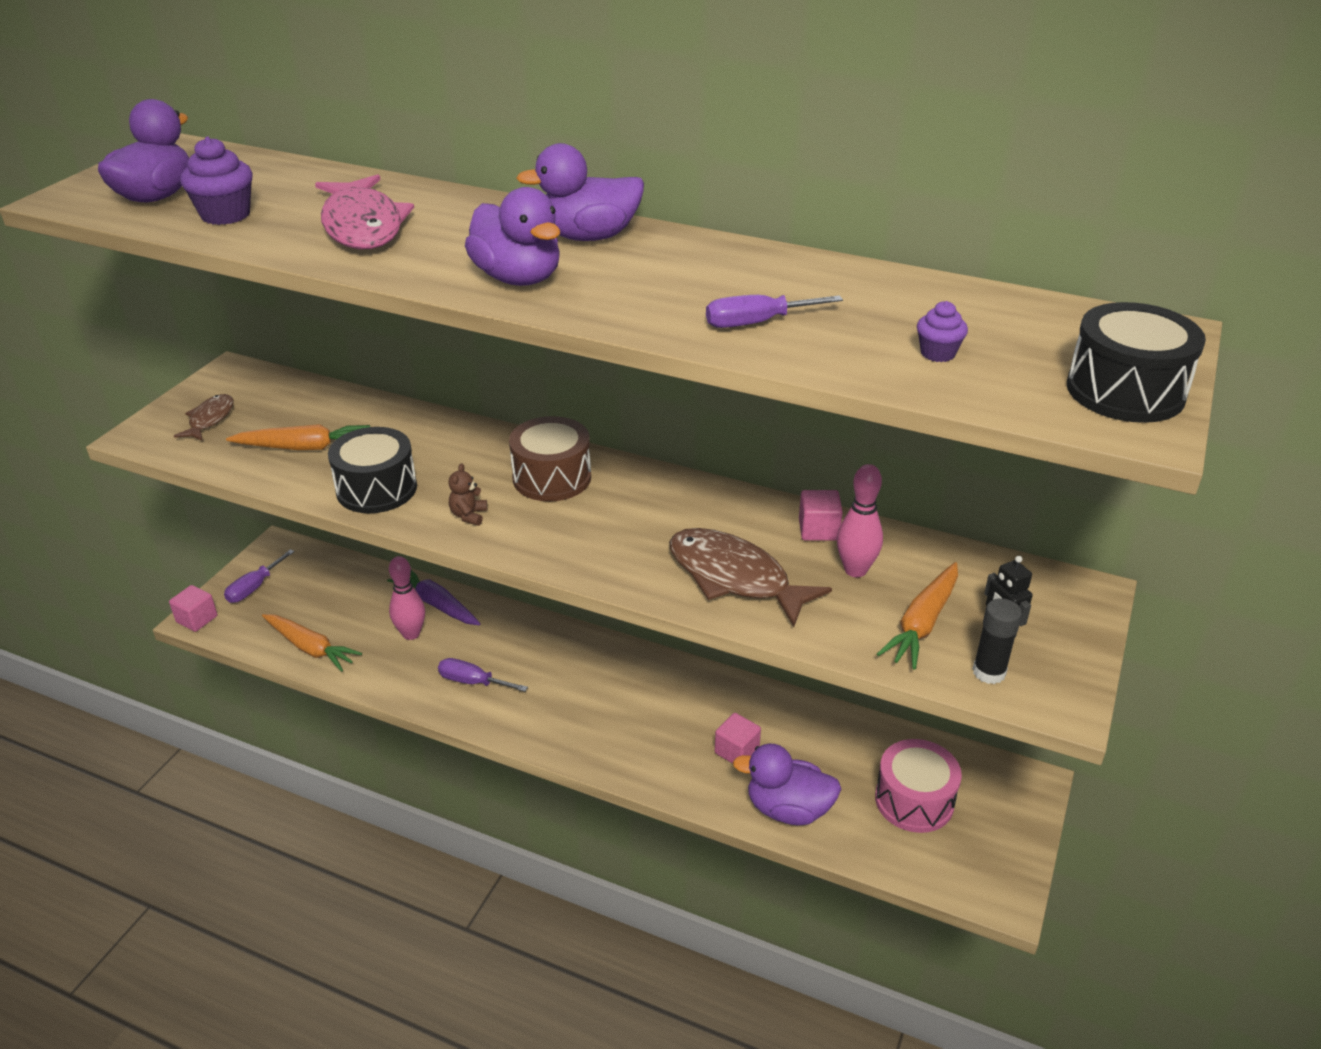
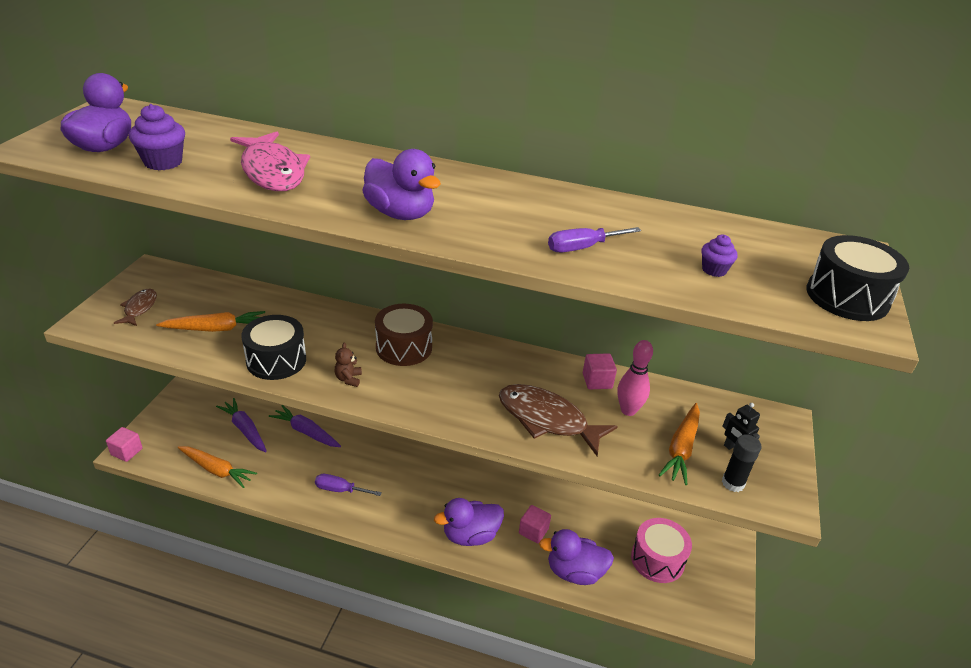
camera: 10 degrees left, 0 degrees up
purple screwdriver [224,549,295,603] -> none
pink bowling pin [389,556,425,640] -> none
purple duck [516,143,644,241] -> purple duck moved to [434,498,504,546]
none -> purple carrot [216,398,267,452]

